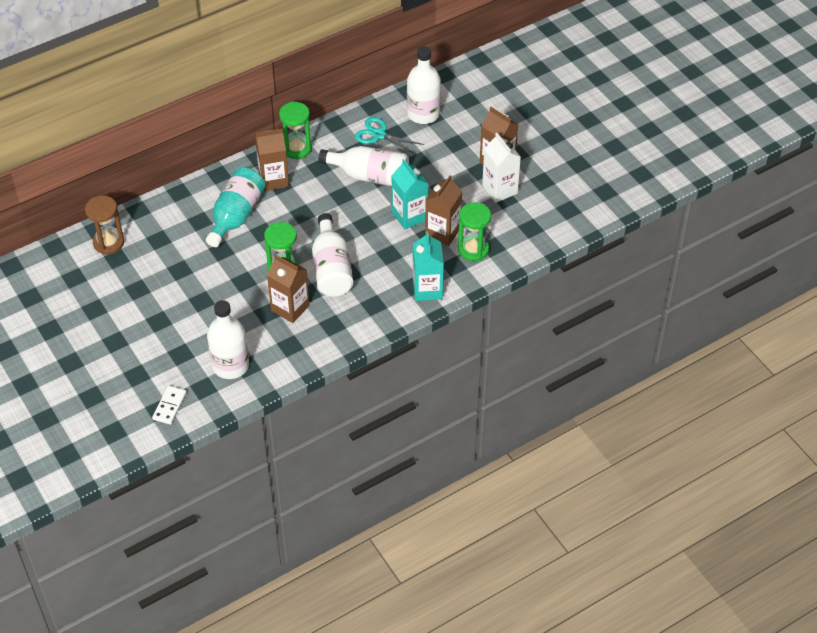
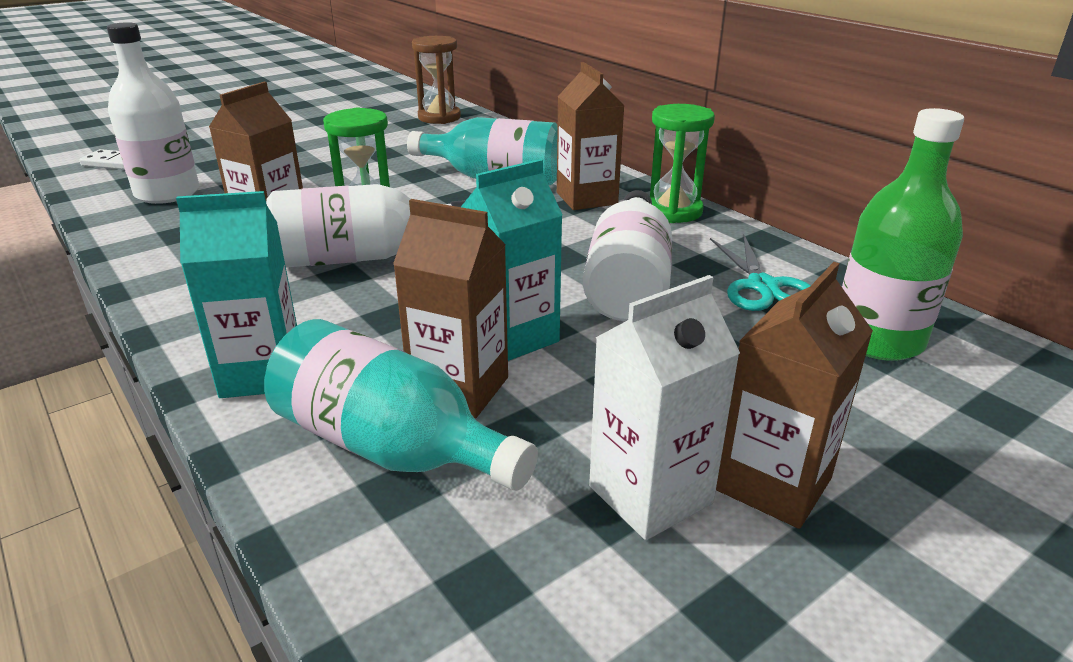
camera: 85 degrees right, 20 degrees down
turquoise scissors [355,117,424,155] -> turquoise scissors turned 150 degrees clockwise [710,235,811,311]
white bottle [407,46,441,124] -> green bottle [842,108,964,361]
green hourglass [458,202,491,261] -> turquoise bottle [264,319,538,491]

